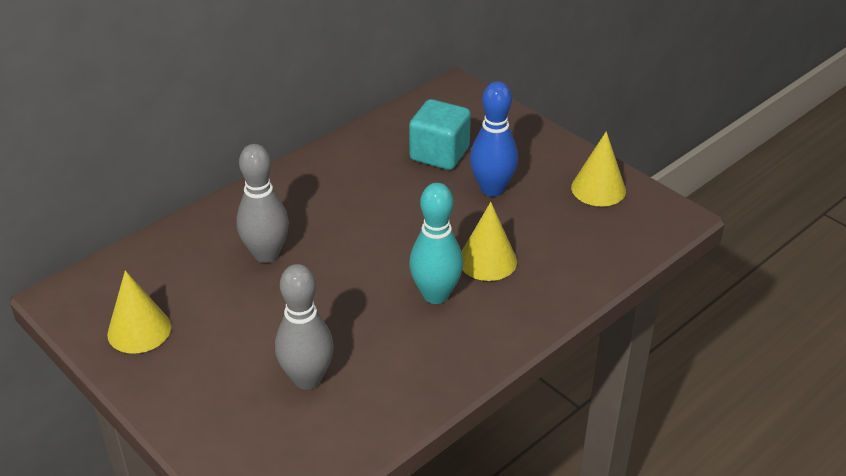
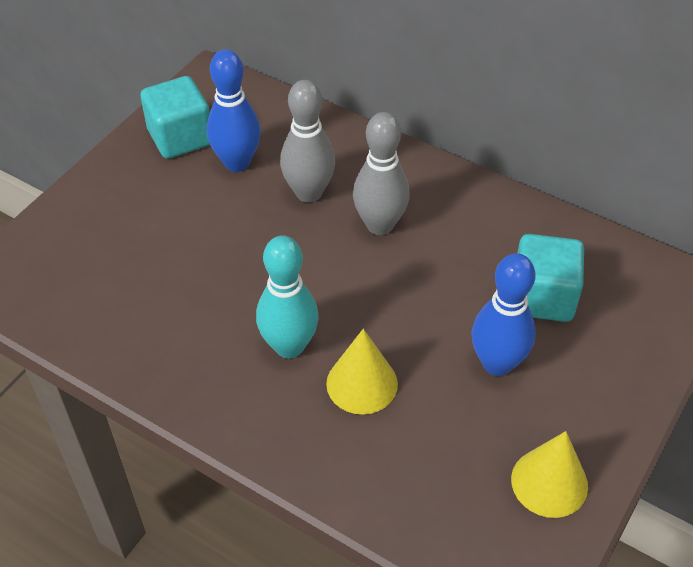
camera: 75 degrees right, 10 degrees up
yellow cone [107,270,171,354] -> turquoise cube [141,76,210,159]
grey bowling pin [275,264,334,390] -> grey bowling pin moved to [353,112,410,235]
none -> blue bowling pin [207,49,261,172]

